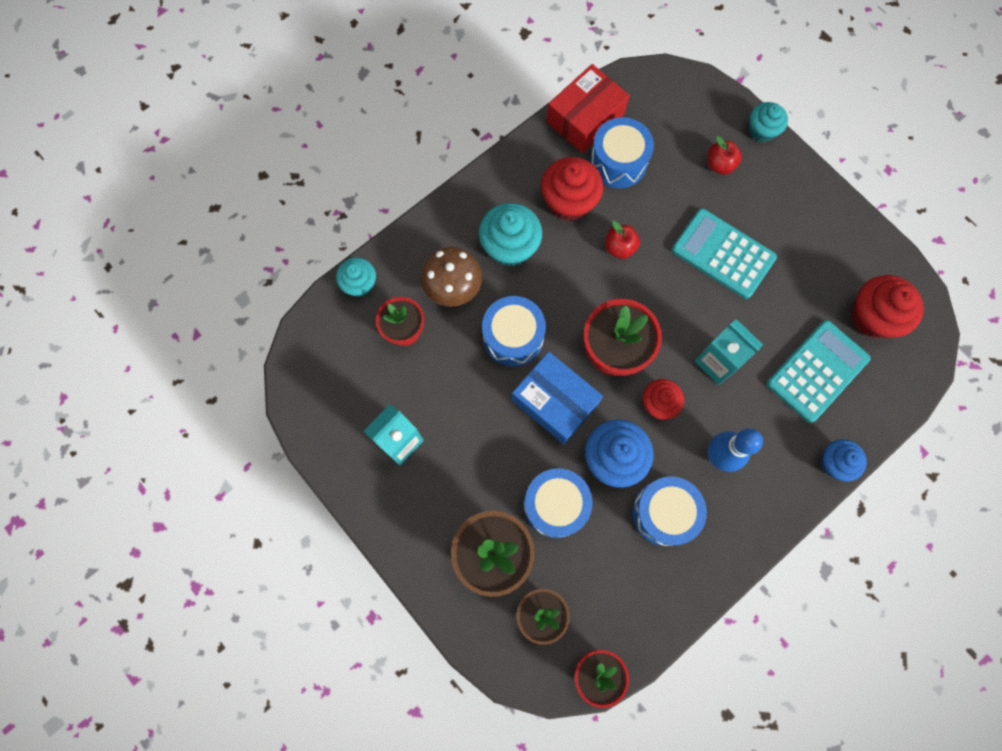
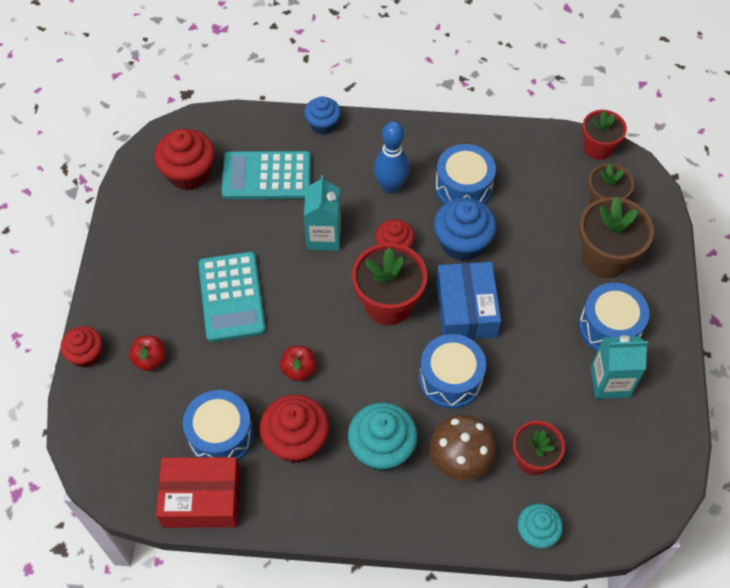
camera: 135 degrees left, 15 degrees down
blue drum [524,468,593,538] -> blue drum moved to [579,283,650,351]
turquoise cupcake [749,102,788,142] -> red cupcake [60,326,102,368]

